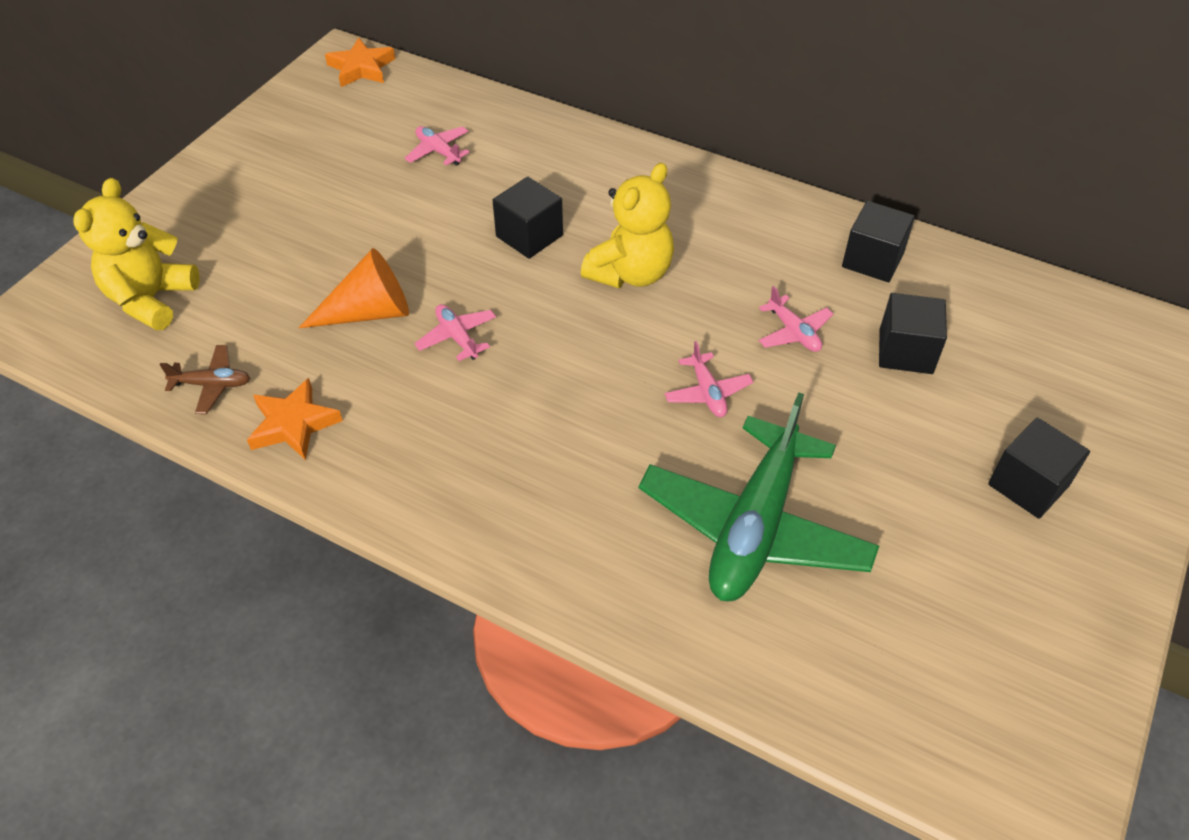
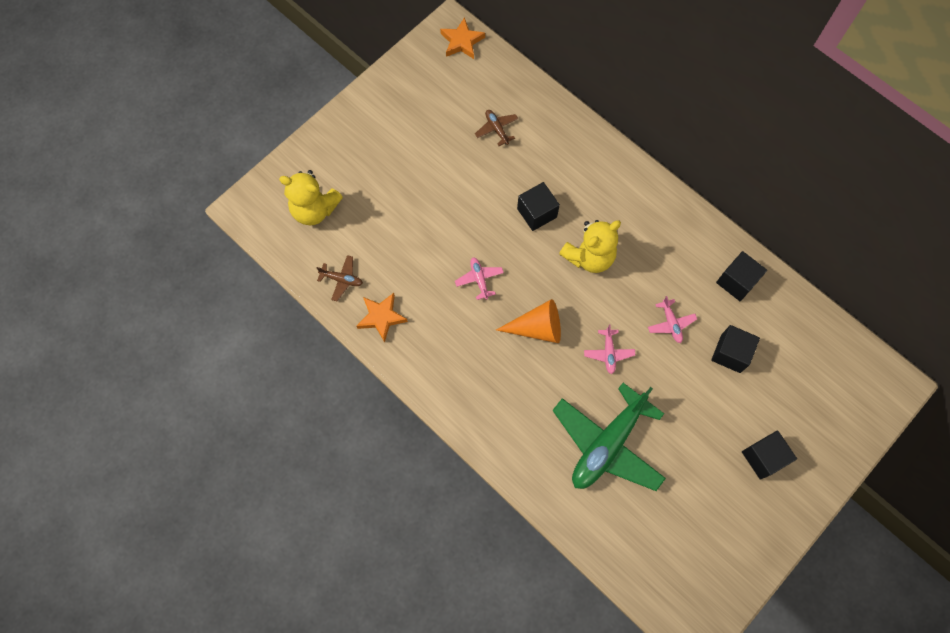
camera: 15 degrees right, 20 degrees up
yellow teddy bear [73,178,200,330] -> yellow teddy bear turned 105 degrees counterclockwise [279,170,343,225]
orange cone [299,248,409,328] -> orange cone moved to [496,299,561,343]
pink plane [405,126,470,166] -> brown plane [475,110,518,146]

